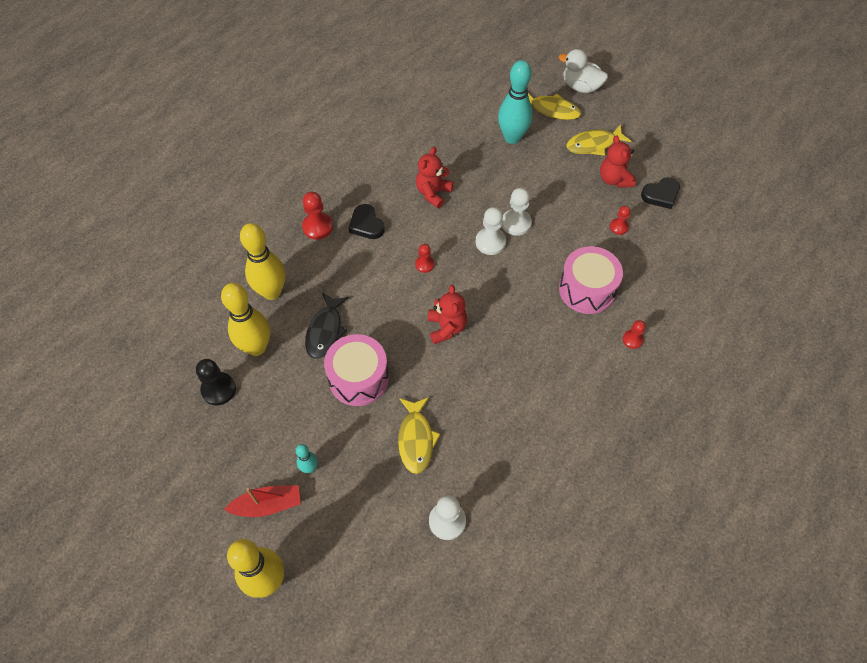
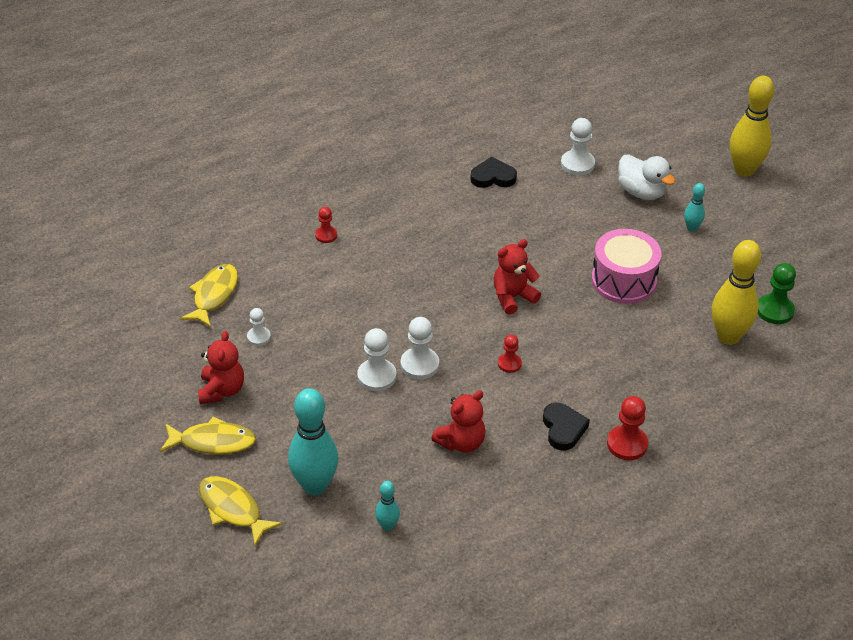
camera: 160 degrees left, 15 degrees down
black pawn [196,359,236,405] -> green pawn [758,263,796,324]
red boat [224,485,301,517] -> none
yellow bowling pin [240,223,285,300] -> none
black fish [305,293,349,359] -> none
yellow fish [398,397,440,474] -> yellow fish moved to [180,264,238,327]
red teddy bear [428,285,467,344] -> red teddy bear turned 45 degrees clockwise [493,239,541,315]
white duck [559,49,608,93] -> white duck moved to [618,154,675,200]
pink drum [559,246,623,314] -> none
red pawn [610,206,630,235] -> white pawn [247,308,271,346]
black heart [641,177,680,209] -> black heart moved to [470,157,517,188]
none -> turquoise bowling pin [375,481,400,531]

